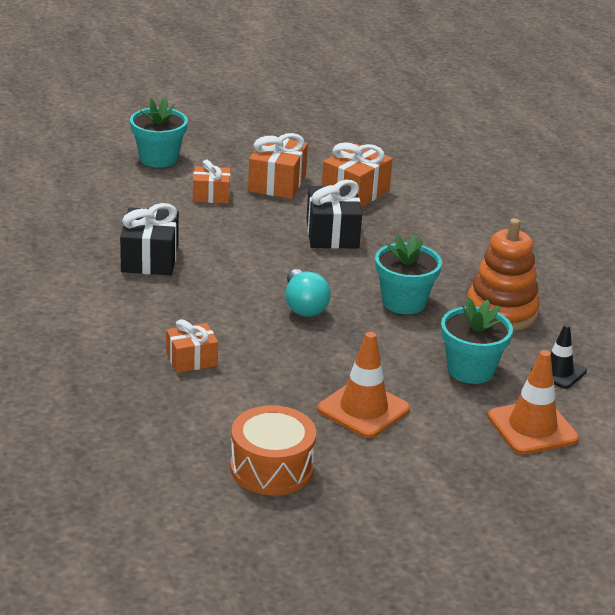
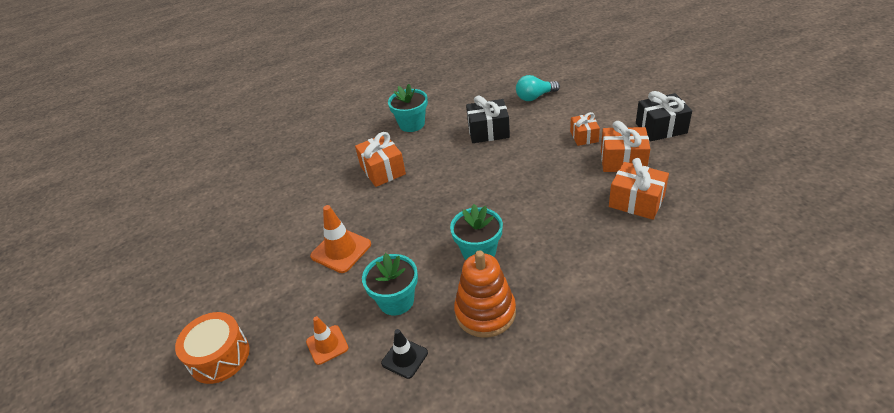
camera: 90 degrees right, 10 degrees up
turquoise flower pot [130,98,188,168] -> turquoise flower pot moved to [388,84,428,132]
orange gift [166,319,218,373] -> orange gift [355,132,406,187], size x1.54
orange drum [230,405,316,496] -> orange drum moved to [175,312,250,384]
turquoise light bulb [286,269,331,317] -> turquoise light bulb moved to [516,75,560,101]
black gift [306,180,362,249] -> black gift moved to [636,91,692,141]
orange traffic cone [488,350,579,455] -> orange traffic cone [306,316,349,365], size x0.65

